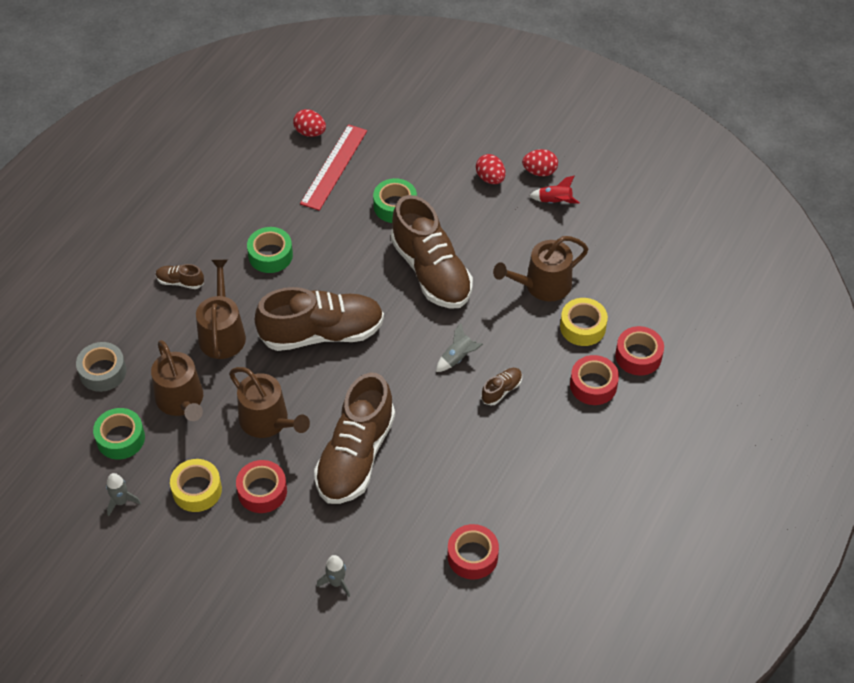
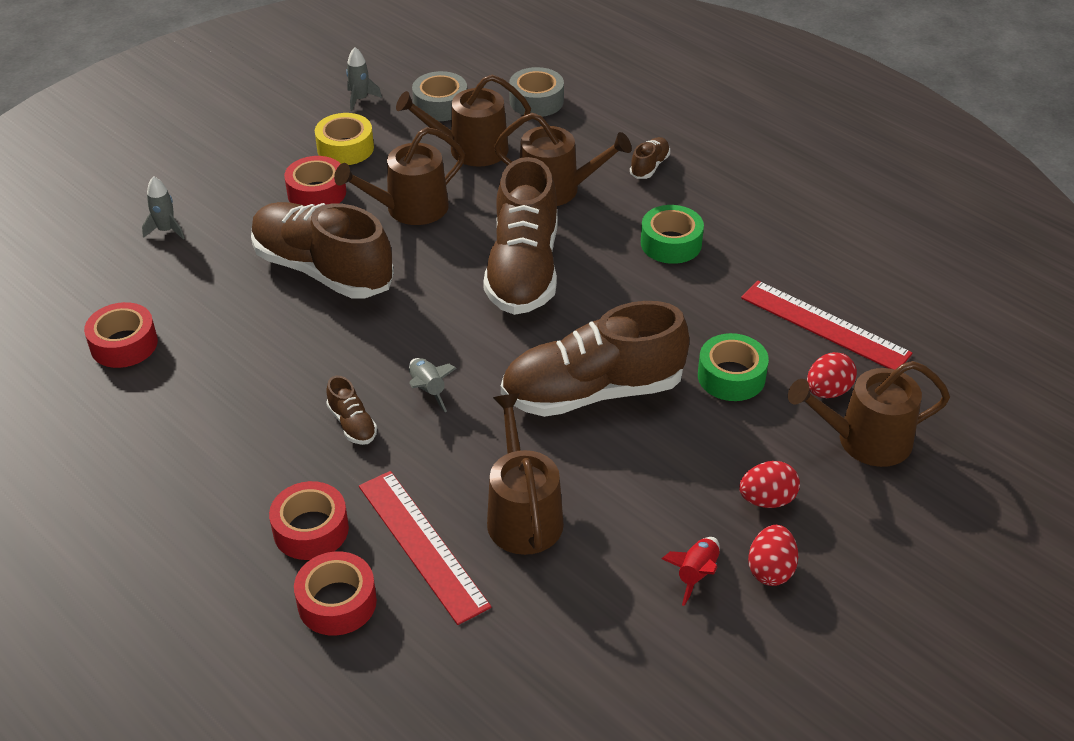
camera: 105 degrees right, 10 degrees down
green tape [93,408,145,459] -> grey tape [412,71,467,121]
red egg [293,109,326,137] -> red egg moved to [807,352,857,398]
yellow tape [560,298,608,346] -> red ruler [359,471,491,625]
none -> brown watering can [788,361,950,467]

